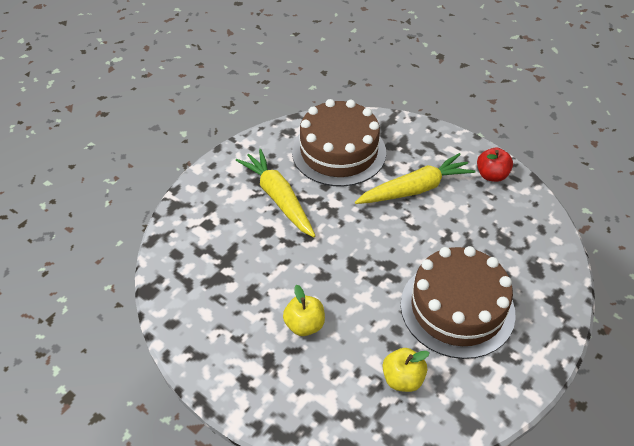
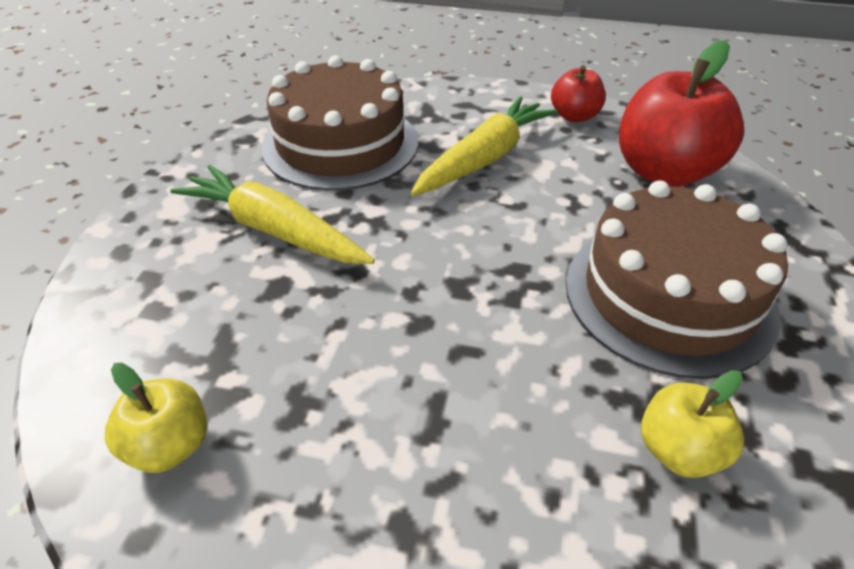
camera: 25 degrees left, 5 degrees down
yellow apple [283,285,325,336] -> yellow apple moved to [105,363,207,473]
none -> red apple [619,40,745,187]

